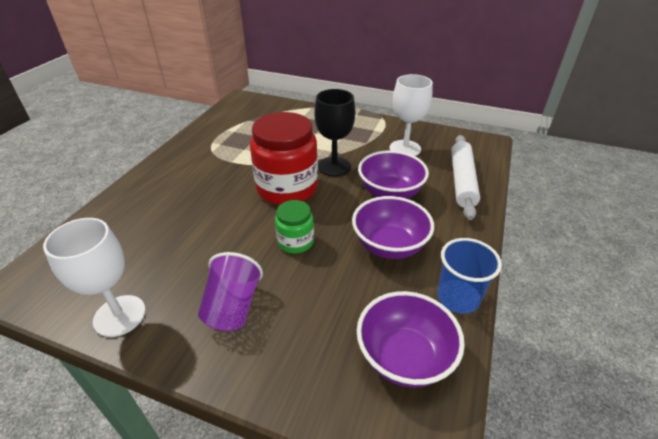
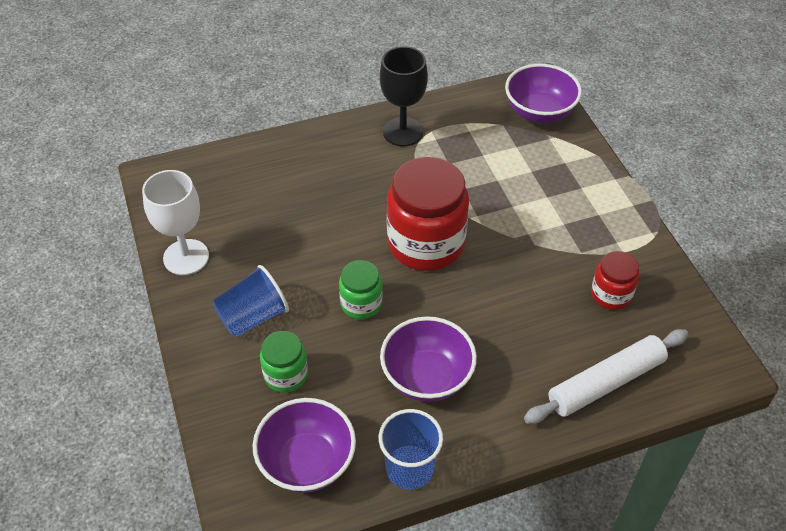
camera: 50 degrees right, 10 degrees up
purple cup [198,252,263,331] -> blue cup [213,265,289,336]
black goblet [315,89,355,176] -> black goblet moved to [380,46,428,146]
purple bowl [358,150,429,199] -> purple bowl moved to [505,64,582,123]
white goblet [390,74,433,156] -> red jar [591,251,639,310]
none -> green jar [260,331,308,393]

